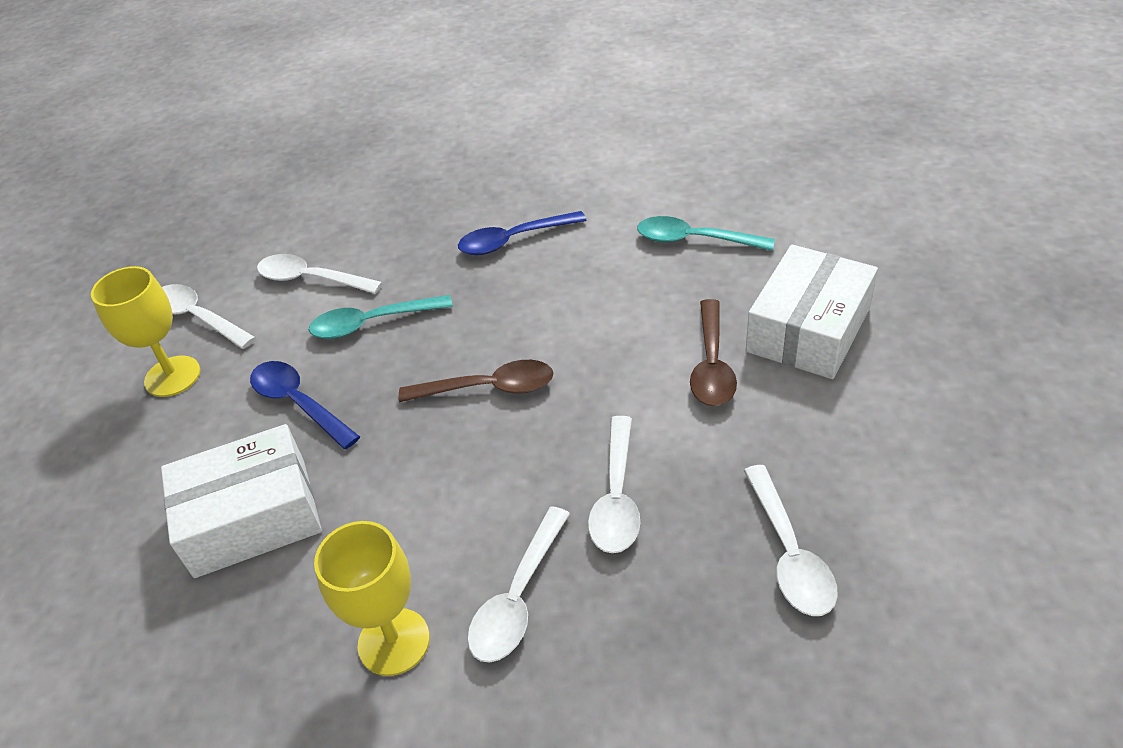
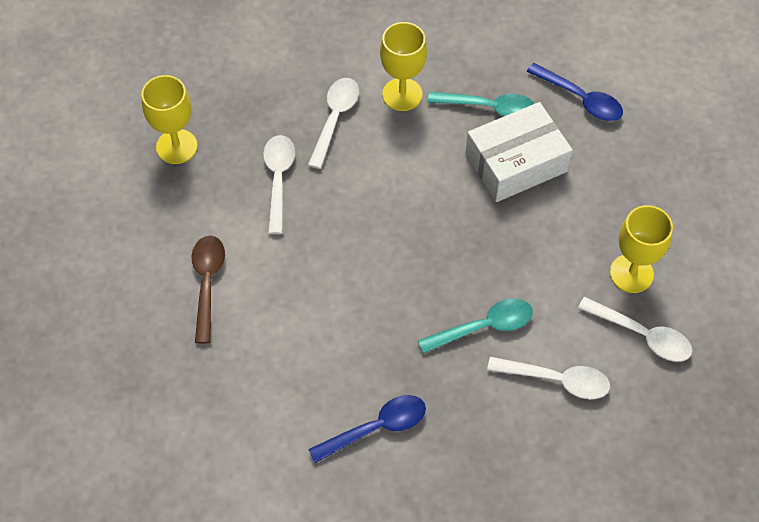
camera: 170 degrees right, 15 degrees up
blue spoon [250,361,360,449] -> blue spoon moved to [526,63,623,121]
brown spoon [399,360,553,402] -> none
turquoise spoon [637,216,775,251] -> turquoise spoon moved to [428,92,535,117]
white spoon [743,465,838,616] -> yellow goblet [141,75,198,164]
white box [746,245,878,379] -> none

